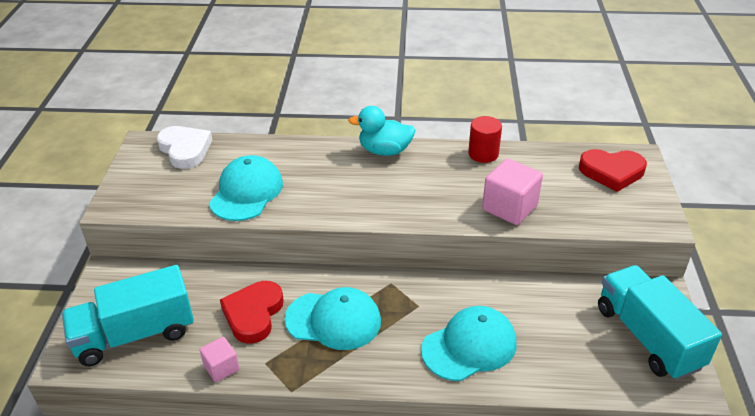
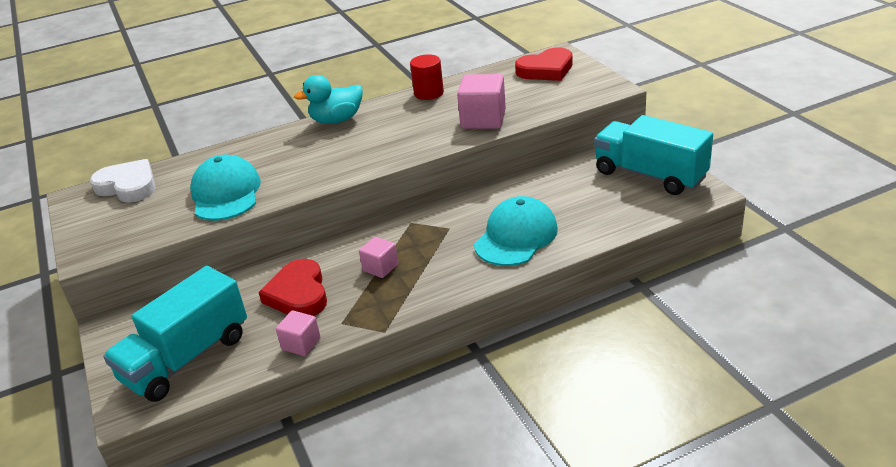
camera: 25 degrees left, 5 degrees down
turquoise cap [284,287,381,350] -> pink cube [359,237,398,278]

